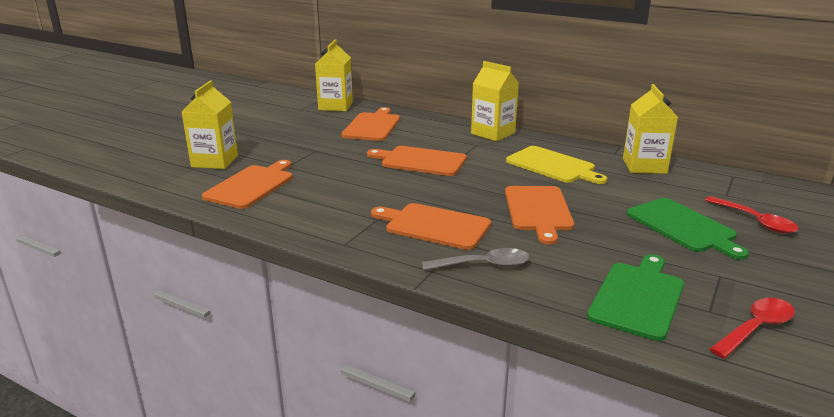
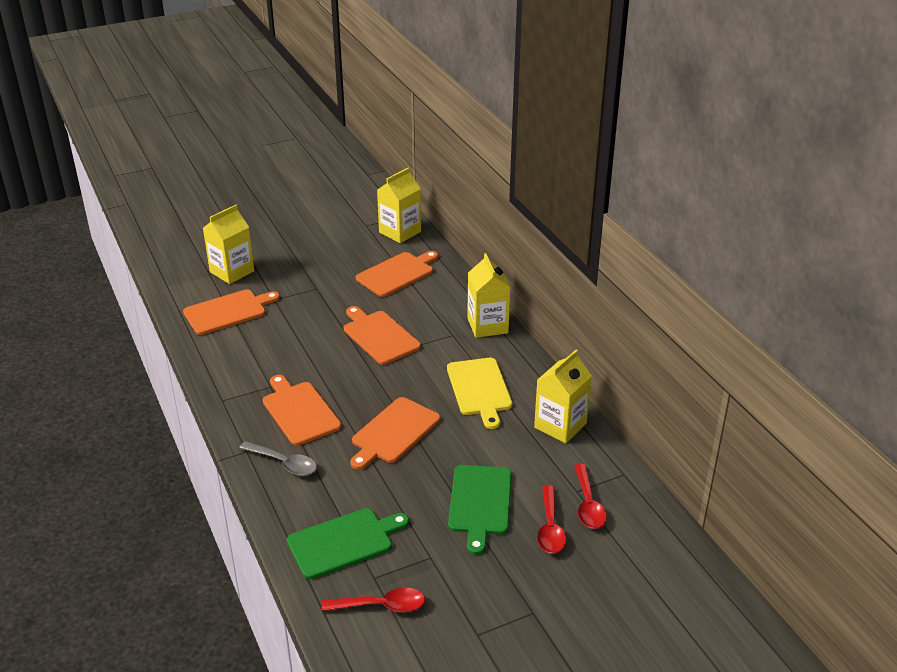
camera: 35 degrees right, 10 degrees up
none -> red spoon [574,464,607,529]

